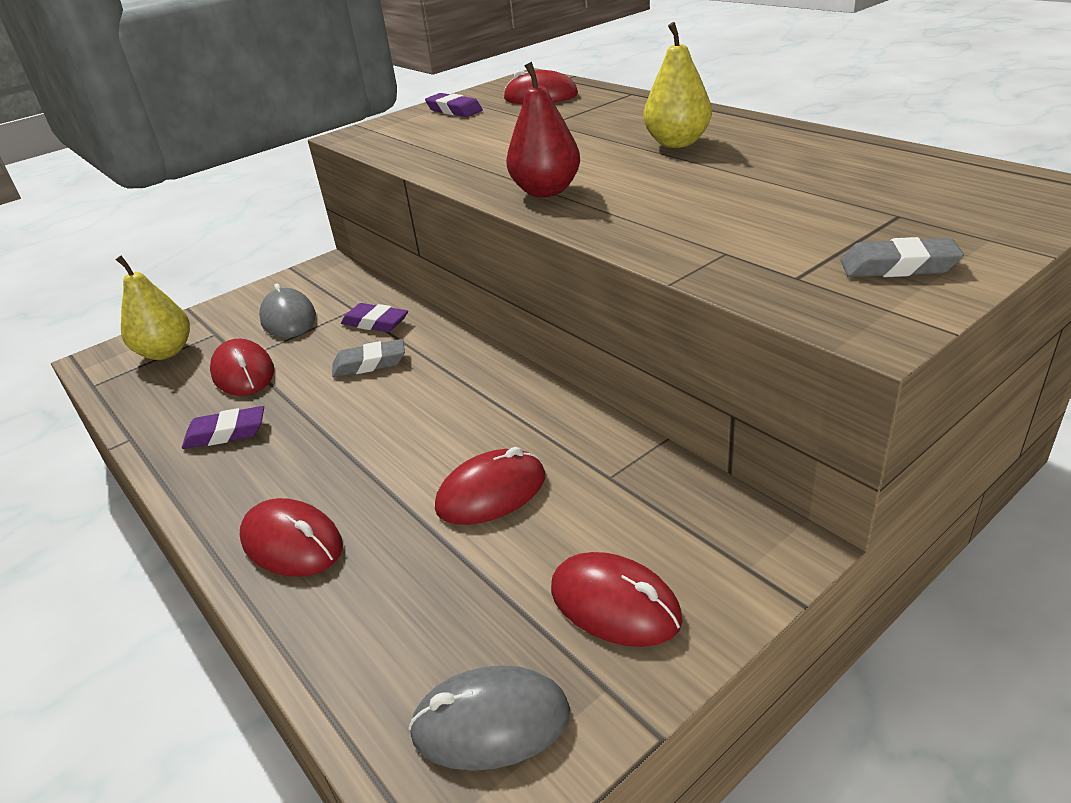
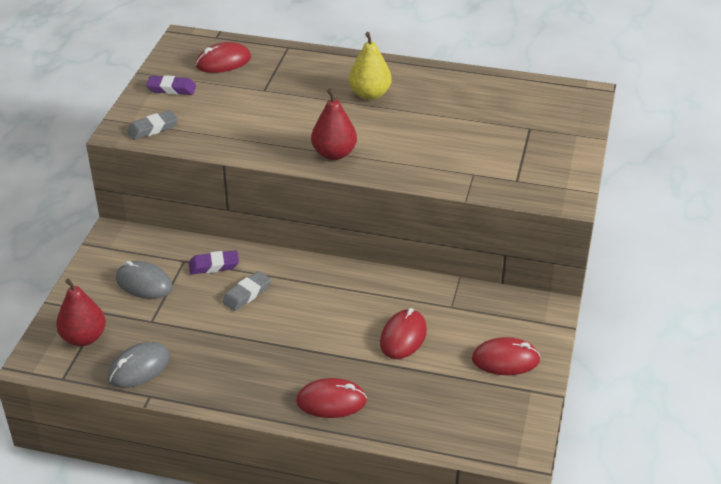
camera: 40 degrees left, 5 degrees up
yellow pear [116,256,190,360] -> red pear [56,278,106,346]
purple eraser [182,406,264,449] -> none
red mouse [210,338,274,396] -> none
grey mouse [408,665,570,771] -> grey mouse moved to [108,342,170,388]
grey eraser [840,237,964,277] -> grey eraser moved to [127,110,178,140]

